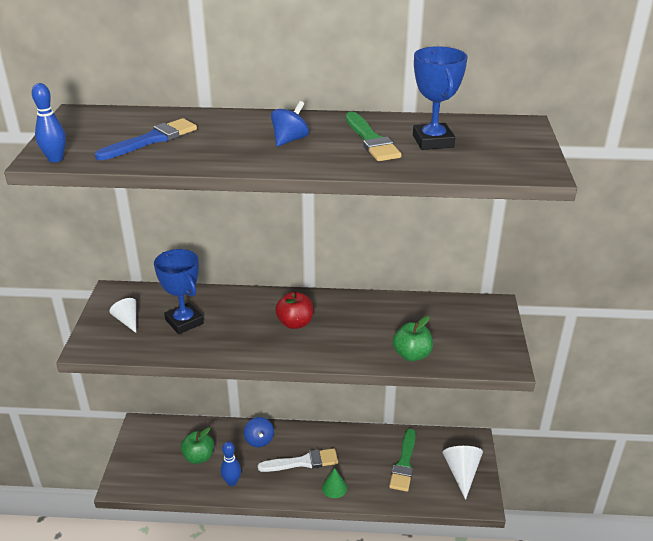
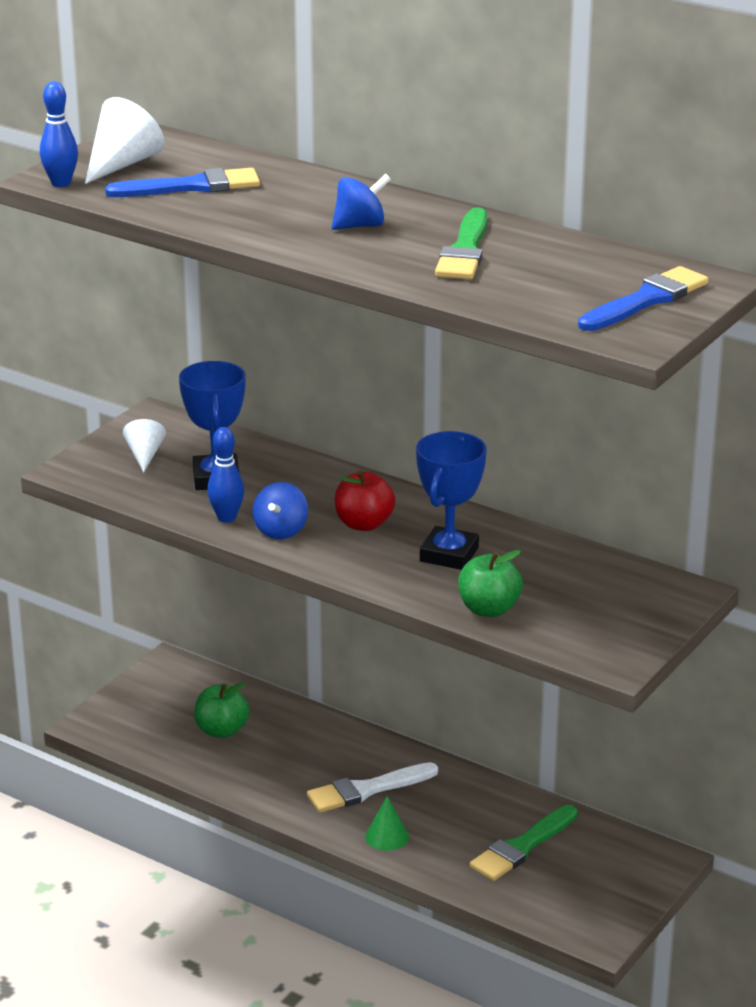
camera: 30 degrees right, 5 degrees down
blue bowling pin [221,441,241,486] -> blue bowling pin moved to [207,427,244,523]
blue spinning top [244,417,274,447] -> blue spinning top moved to [253,482,308,539]
white brush [258,448,338,472] -> white brush turned 135 degrees clockwise [307,762,438,813]
blue trophy [413,46,468,150] -> blue trophy moved to [416,431,487,570]
white cone [442,446,483,500] -> white cone moved to [85,97,164,184]
none -> blue brush [578,266,708,331]

